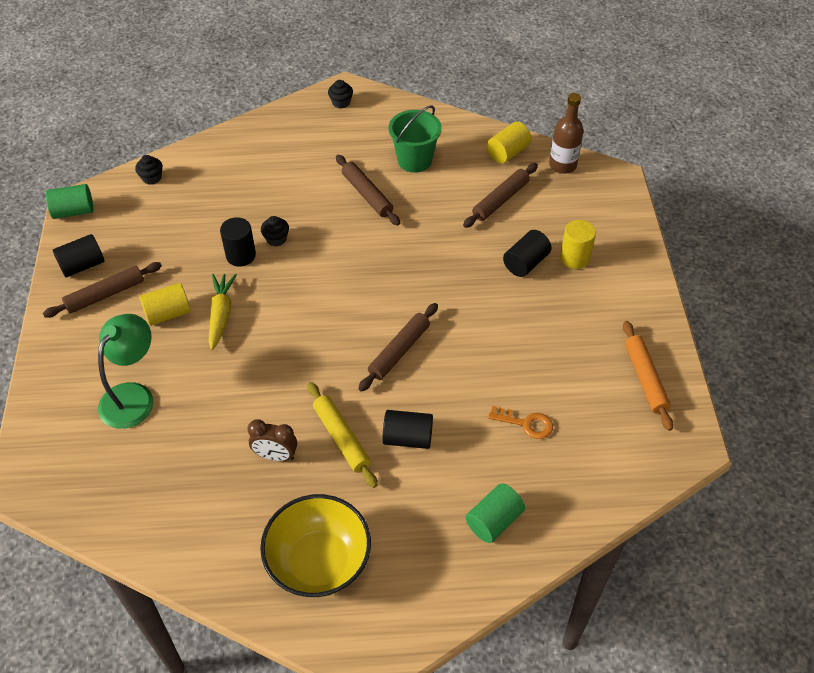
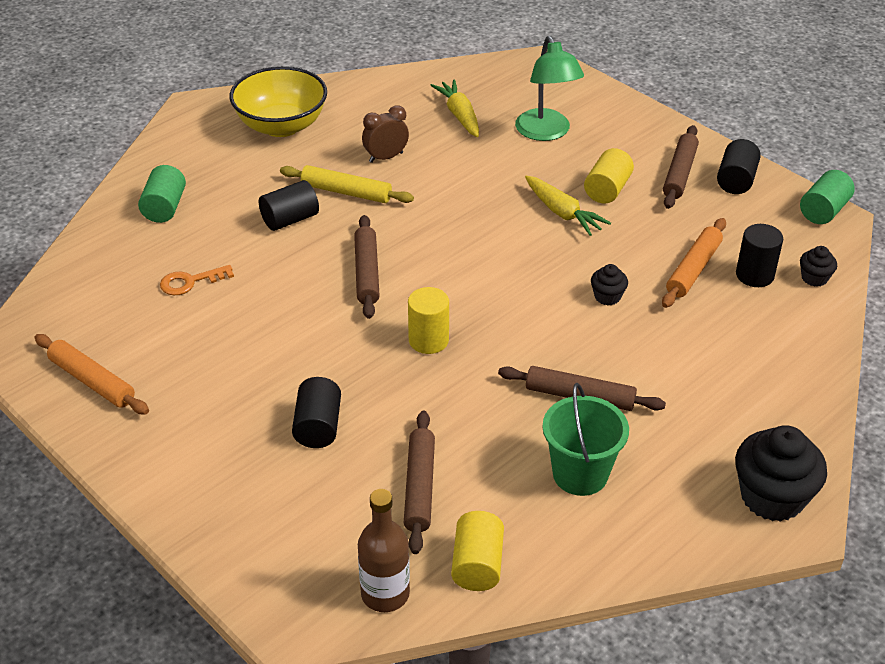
camera: 140 degrees right, 10 degrees down
black cylinder [220,217,256,267] -> black cylinder moved to [736,224,783,287]
black cupcake [328,80,353,109] -> black cupcake [735,425,827,522], size x2.04
yellow cylinder [560,220,596,269] -> yellow cylinder moved to [408,287,449,354]
none -> yellow carrot [430,79,479,137]
none -> orange rolling pin [662,218,726,308]

